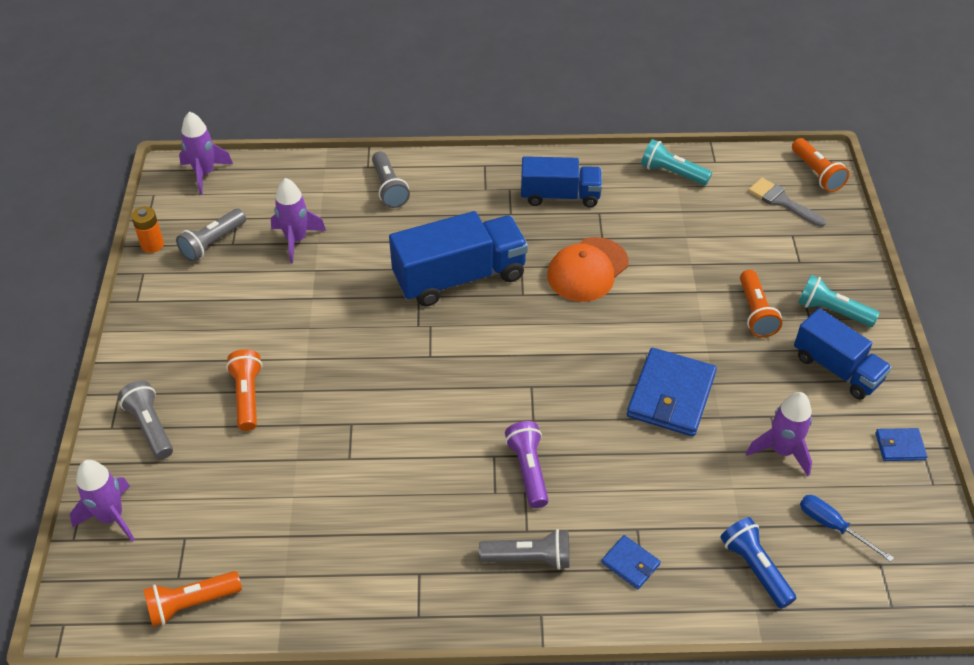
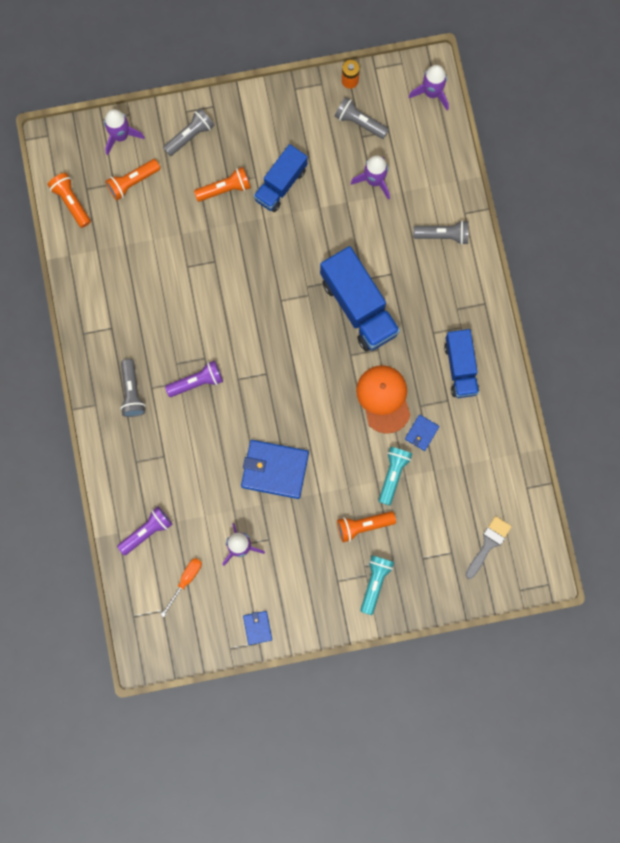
camera: 80 degrees right, 30 degrees up
grey flashlight [372,152,410,208] -> grey flashlight turned 150 degrees counterclockwise [413,220,469,245]
orange cap [547,237,629,302] -> orange cap turned 45 degrees clockwise [356,365,410,434]
blue wallet [602,535,661,589] -> blue wallet moved to [405,415,439,451]
turquoise flashlight [641,139,712,185] -> turquoise flashlight moved to [379,447,412,506]
blue flashlight [720,517,796,609] -> purple flashlight [117,507,173,556]
orange flashlight [792,138,849,192] -> orange flashlight moved to [105,159,161,200]
blue truck [794,308,892,400] -> blue truck moved to [253,144,308,212]
blue screwdriver [800,495,894,562] -> orange screwdriver [161,558,202,617]

